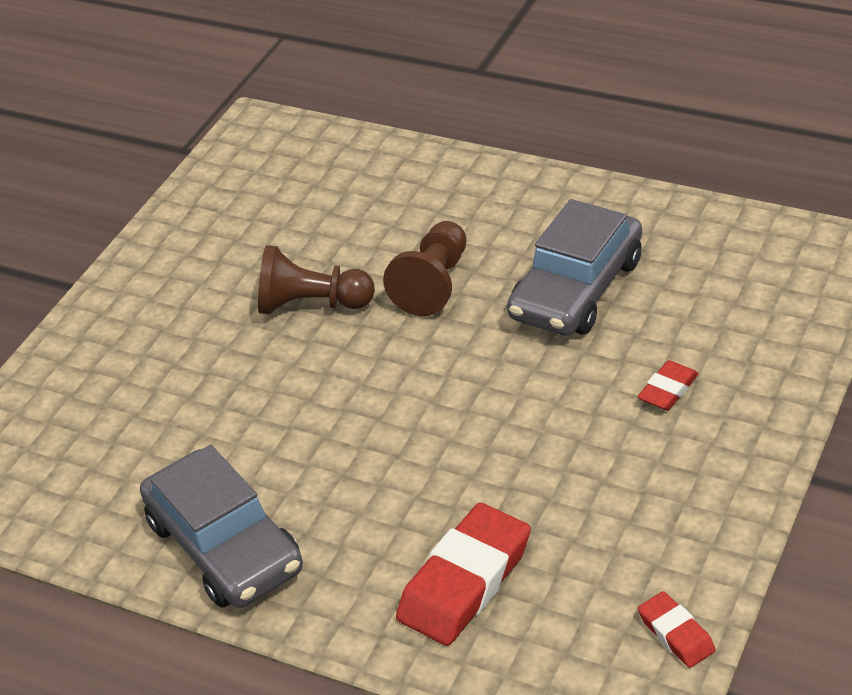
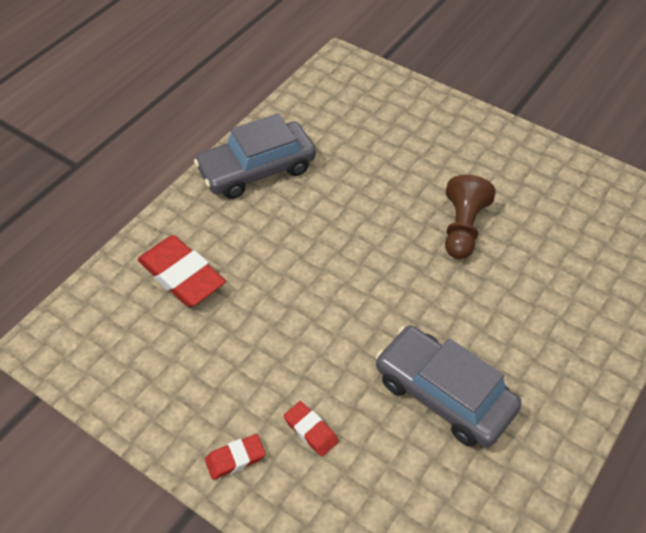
camera: 95 degrees right, 10 degrees up
brown pawn [383,221,466,316] -> none
red eraser [638,591,716,668] -> red eraser moved to [205,434,266,480]

